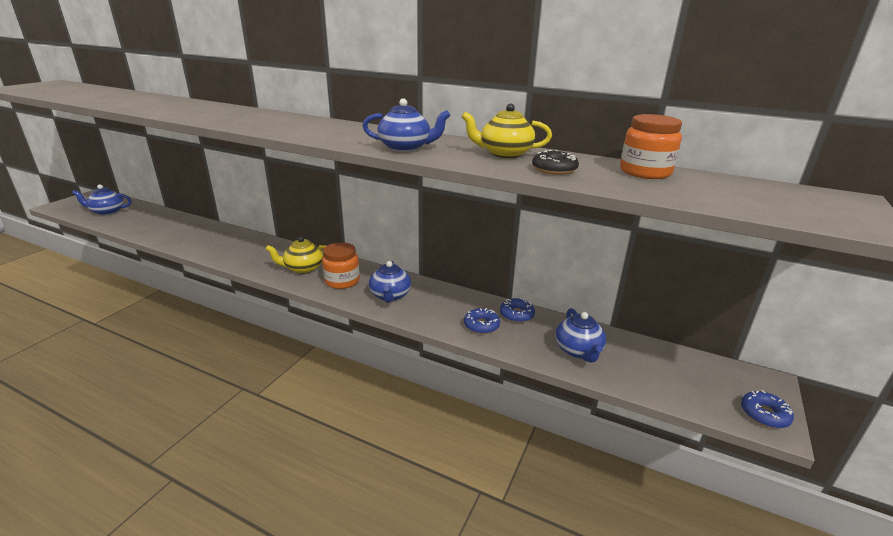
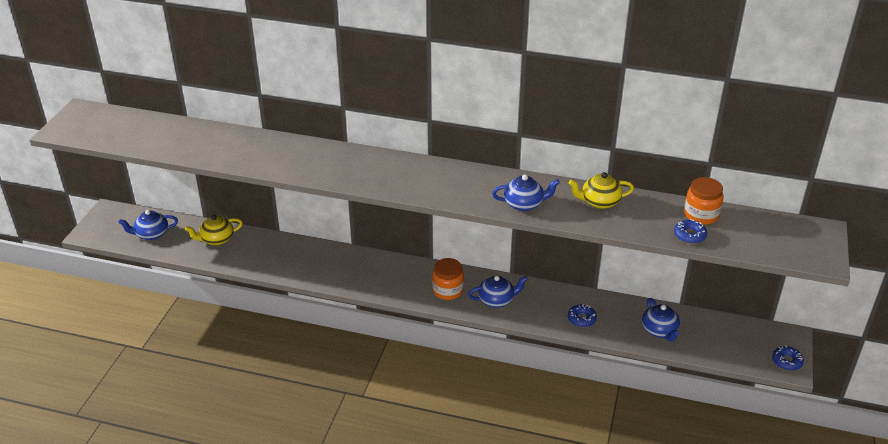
camera: 10 degrees left, 10 degrees up
yellow teapot [266,236,326,274] -> yellow teapot moved to [185,215,243,245]
blue teapot [369,261,411,303] -> blue teapot turned 90 degrees counterclockwise [468,276,528,308]
blue donut [500,298,535,323] -> blue donut moved to [674,219,707,244]
black donut [532,150,579,175] -> none

